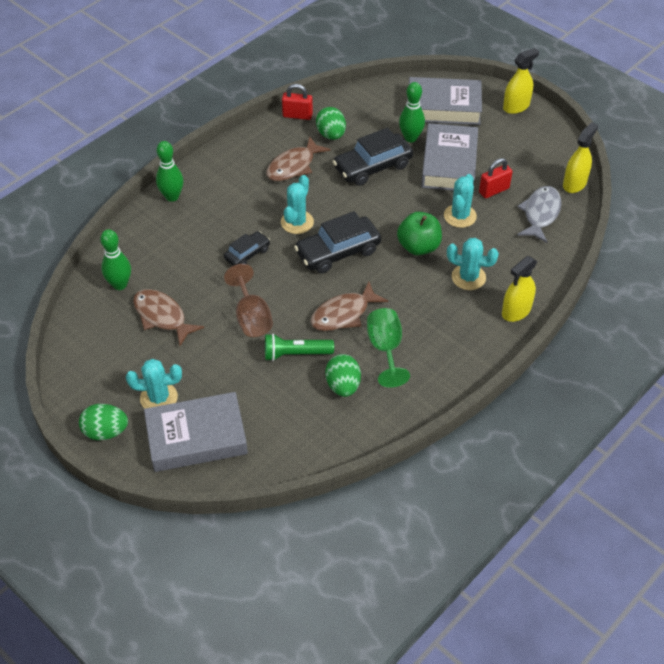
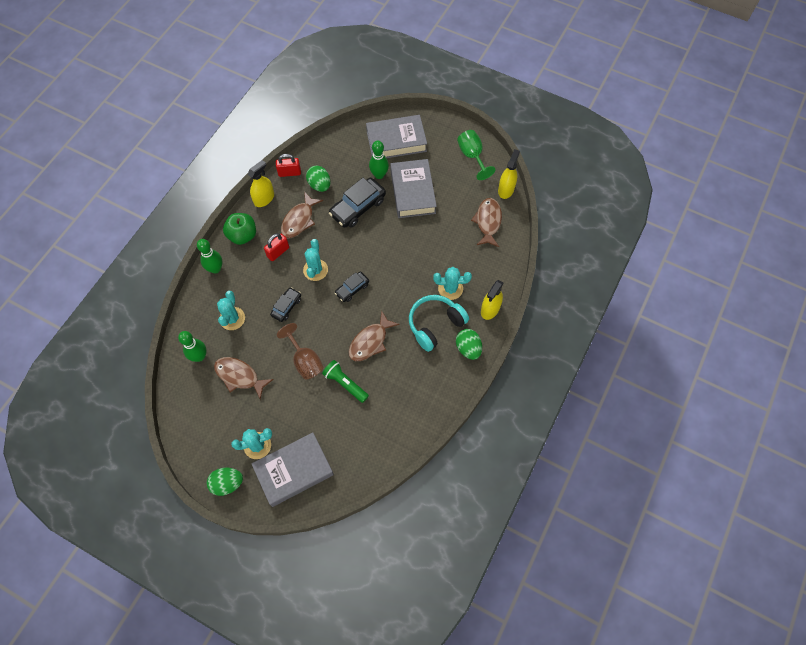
camera: 15 degrees left, 15 degrees up
green flashlight [265,333,334,361] -> green flashlight turned 60 degrees clockwise [322,360,369,403]
black car [294,211,381,273] -> black car [335,272,369,302], size x0.57
green egg [325,354,361,397] -> green egg moved to [456,329,482,360]
green goblet [367,308,410,388] -> green goblet moved to [457,130,496,180]
green apple [397,212,442,255] -> green apple moved to [223,213,256,245]
turquoise cactus [444,174,477,228] -> turquoise cactus moved to [217,291,245,330]
red padlock [479,158,513,198] -> red padlock moved to [264,233,289,261]
yellow spray bottle [503,48,539,114] -> yellow spray bottle moved to [247,160,274,207]
grey fish [517,186,562,243] -> brown fish [471,198,502,247]
none -> turquoise headphones [409,295,469,352]

